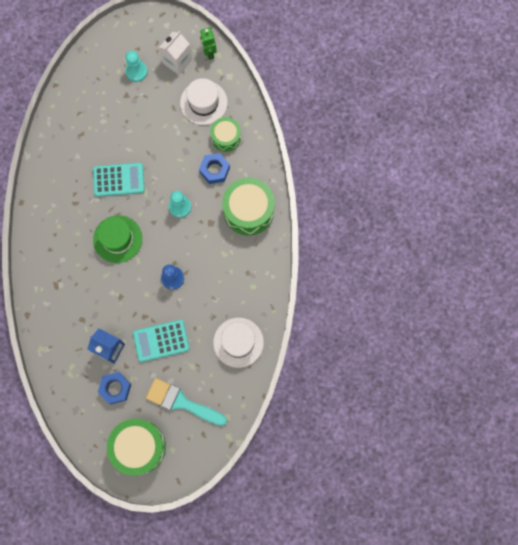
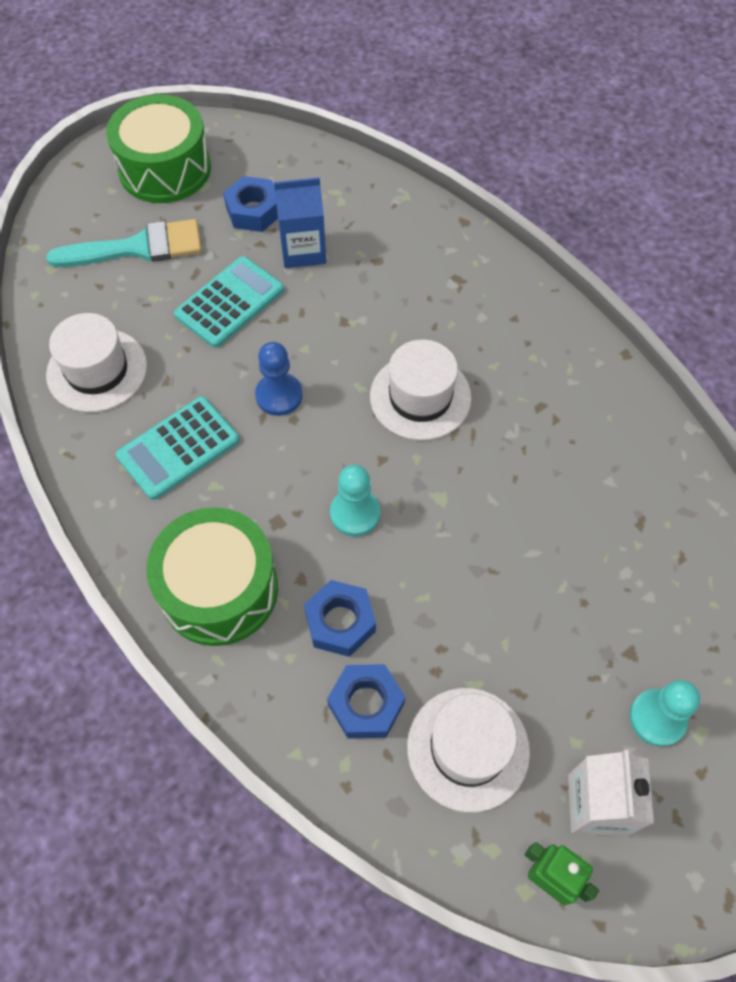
camera: 145 degrees right, 15 degrees down
turquoise calculator [93,163,145,197] -> turquoise calculator moved to [116,396,240,500]
green hat [93,215,142,263] -> white hat [370,340,472,440]
green drum [210,117,241,152] -> blue nut [327,664,405,739]

